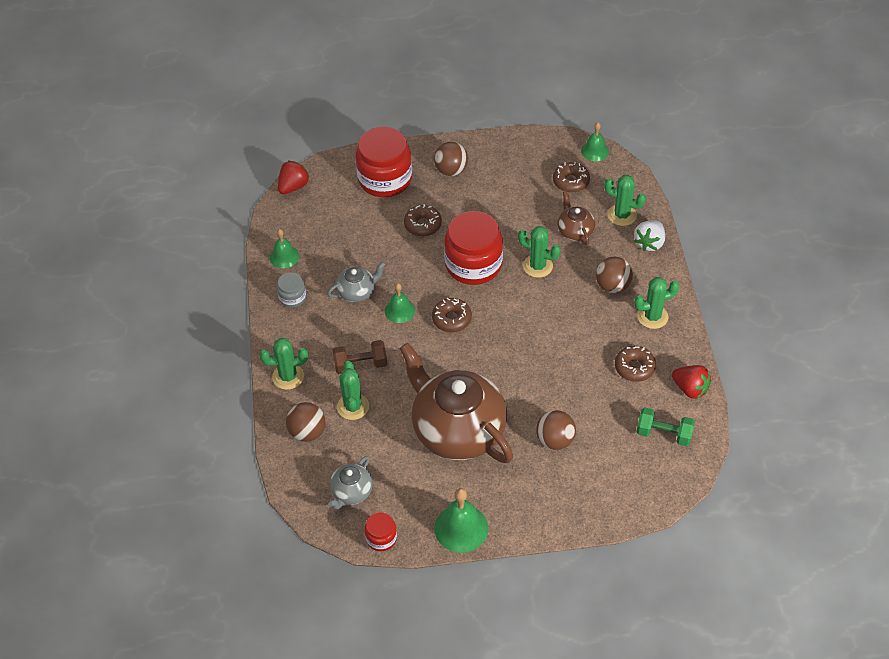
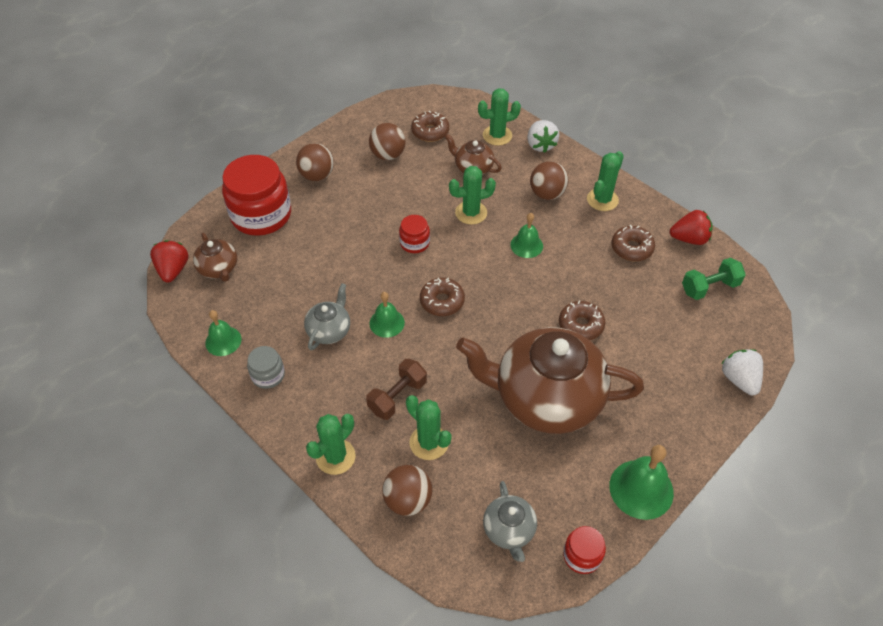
camera: 40 degrees left, 0 degrees up
brown donut [404,204,442,237] -> brown donut moved to [559,301,605,340]
red jar [444,211,503,285] -> red jar [399,215,430,253], size x0.48
brown ball [536,410,576,450] -> brown ball moved to [369,123,405,160]
green bell [581,122,609,161] -> green bell moved to [510,213,543,258]
none -> brown teapot [193,233,237,282]
none -> white strawberry [721,349,763,395]

